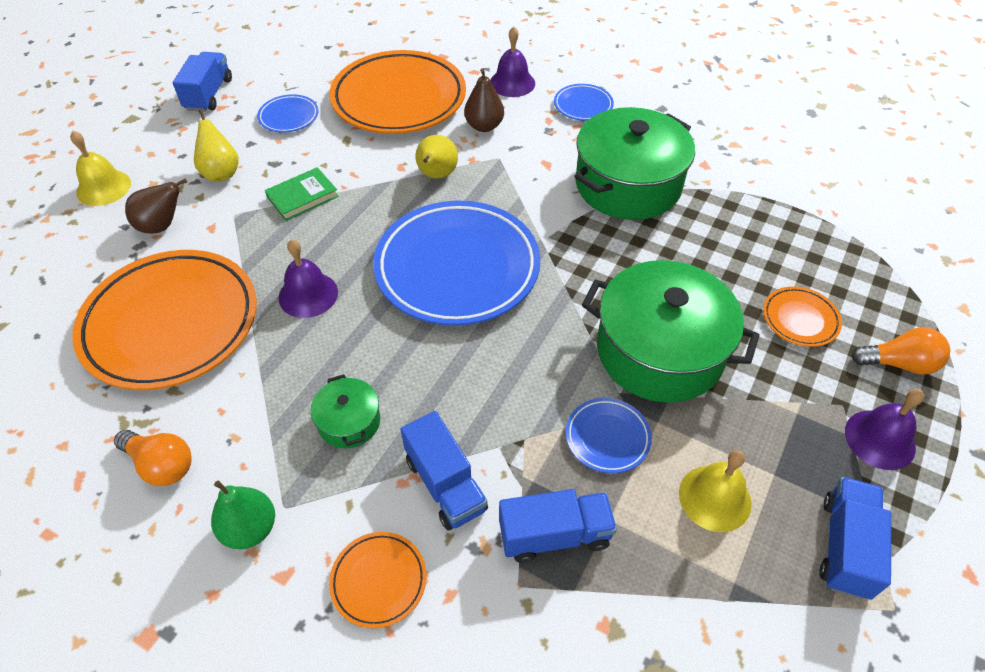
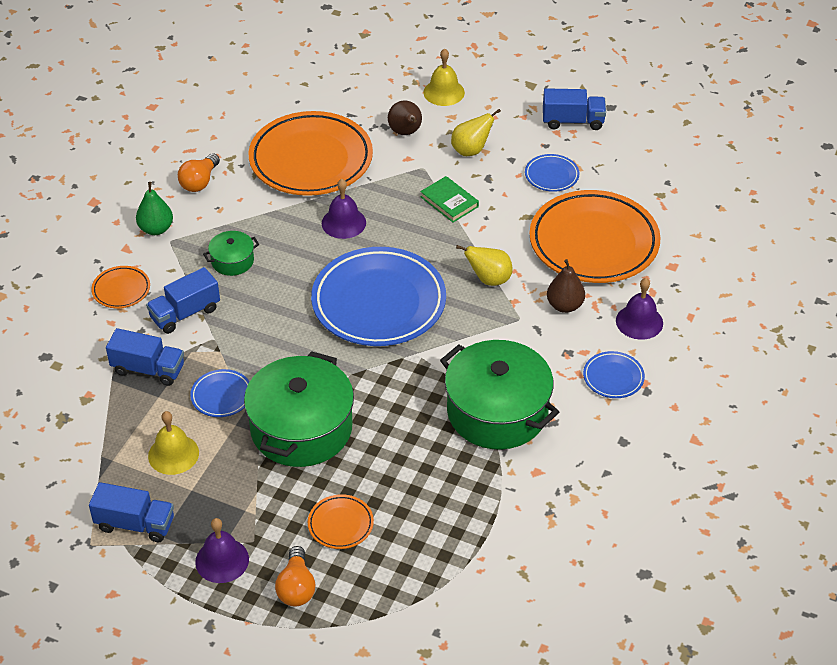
camera: 85 degrees right, 5 degrees down
blue truck [499,489,617,563] -> blue truck turned 60 degrees counterclockwise [106,328,184,386]

